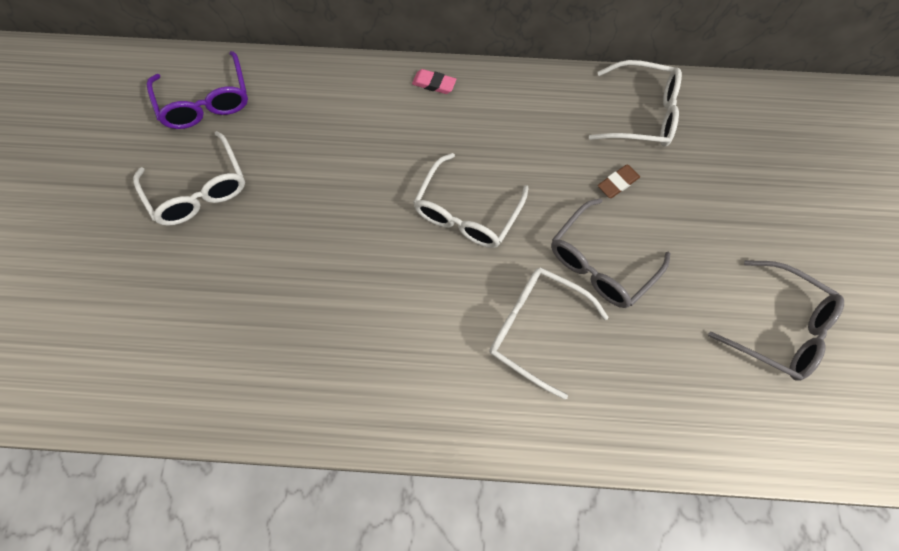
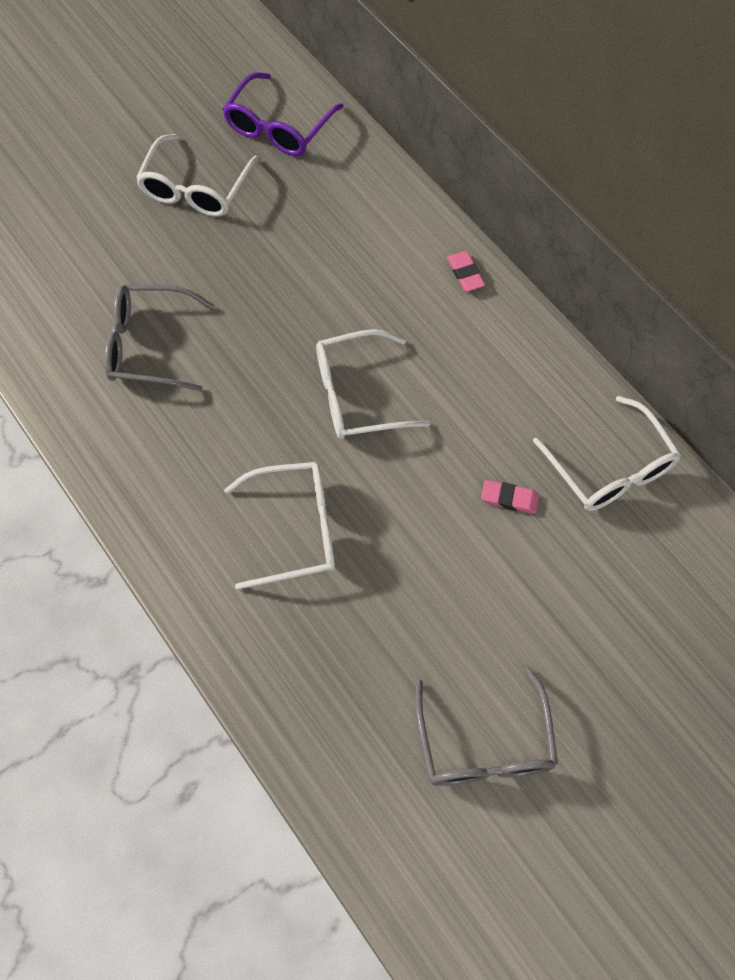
camera: 50 degrees right, 5 degrees down
white glasses [489,267,609,399] -> white glasses turned 90 degrees clockwise [224,462,335,590]
grey glasses [551,198,671,308] -> grey glasses moved to [104,285,215,391]
brown eraser [598,164,640,198] -> pink eraser [481,480,539,514]

